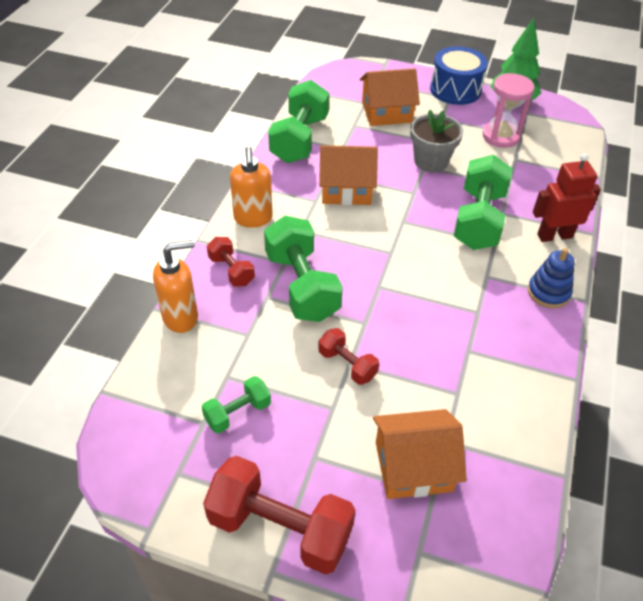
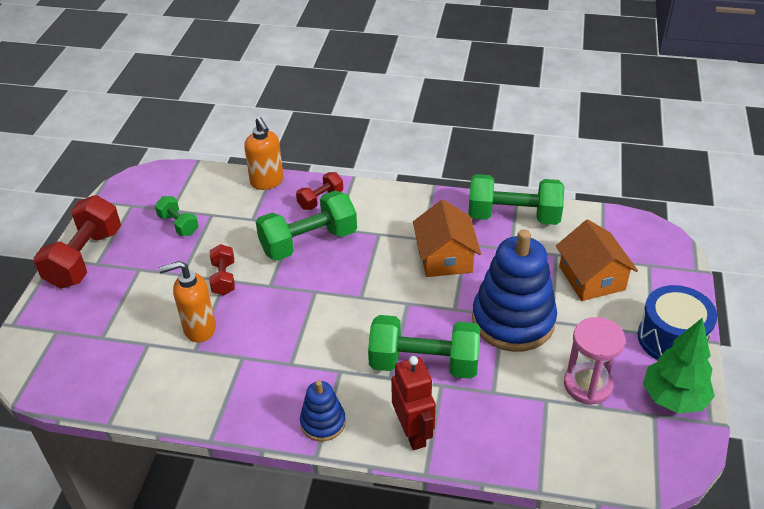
camera: 85 degrees right, 5 degrees down
orange soap dispenser [230,146,273,228] -> orange soap dispenser moved to [158,261,216,343]
red dumbbell [318,328,379,385] -> red dumbbell turned 45 degrees counterclockwise [210,244,235,295]
orange house [373,409,467,499] -> none
grey flower pot [410,110,463,172] -> blue stacking toy [472,229,557,352]

